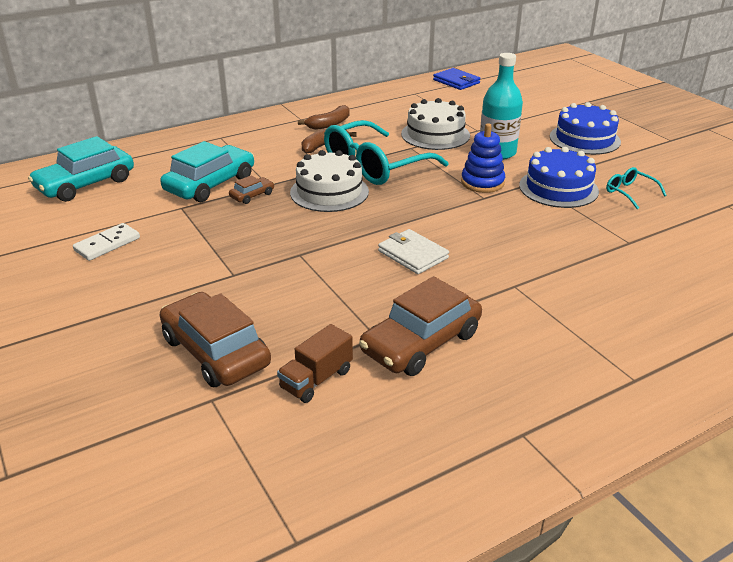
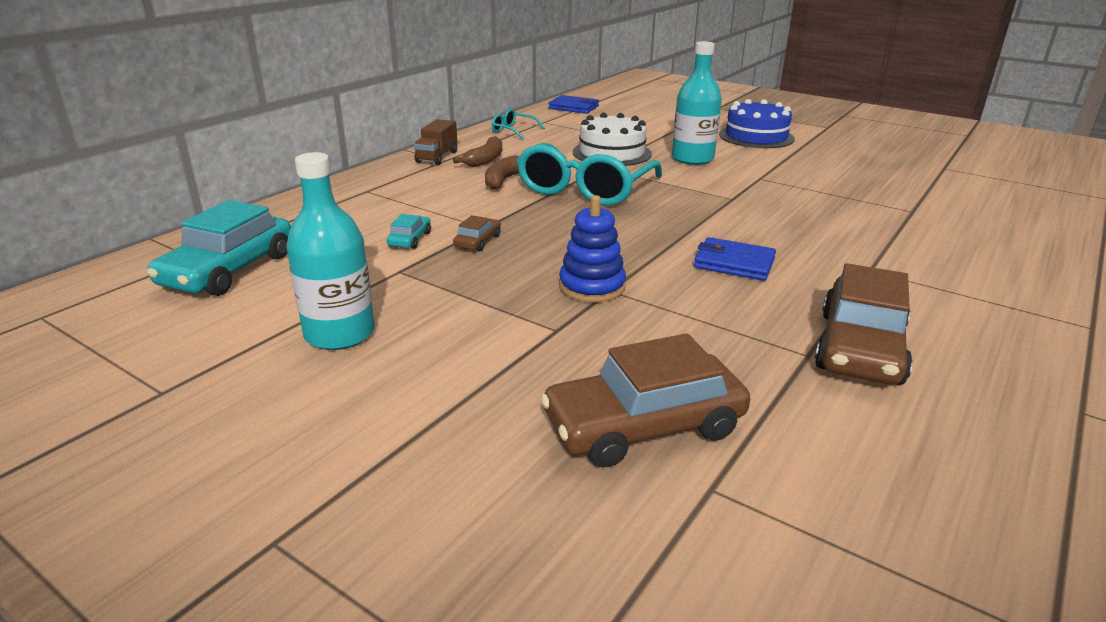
camera: 25 degrees left, 5 degrees down
white domino [73,223,140,261] -> turquoise bottle [286,152,375,350]
turquoise car [160,141,254,202] -> turquoise car [387,214,431,249], size x0.46
brown car [160,292,271,387] -> brown car turned 45 degrees counterclockwise [541,333,750,468]
brown truck [277,324,353,403] -> brown truck moved to [414,119,457,165]
white cake [290,150,369,212] -> none
white wallet [378,229,449,274] -> blue wallet [694,237,776,281]
blue stacking toy [461,123,505,193] -> blue stacking toy moved to [559,195,626,303]
blue cake [519,147,599,208] -> none
turquoise glasses [606,167,667,209] -> turquoise glasses moved to [492,109,545,140]

